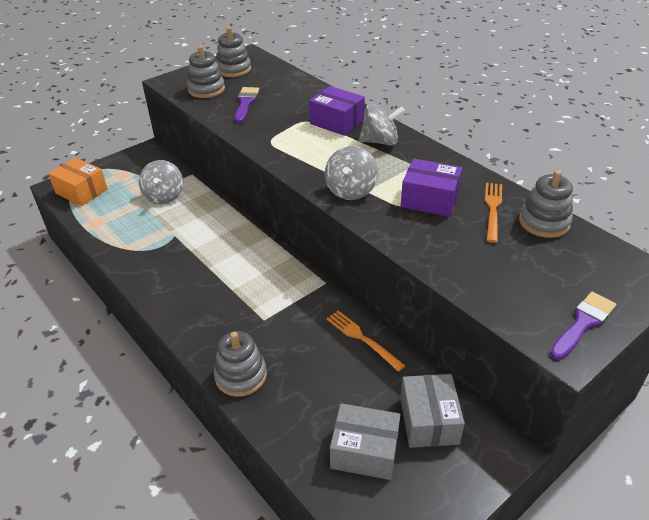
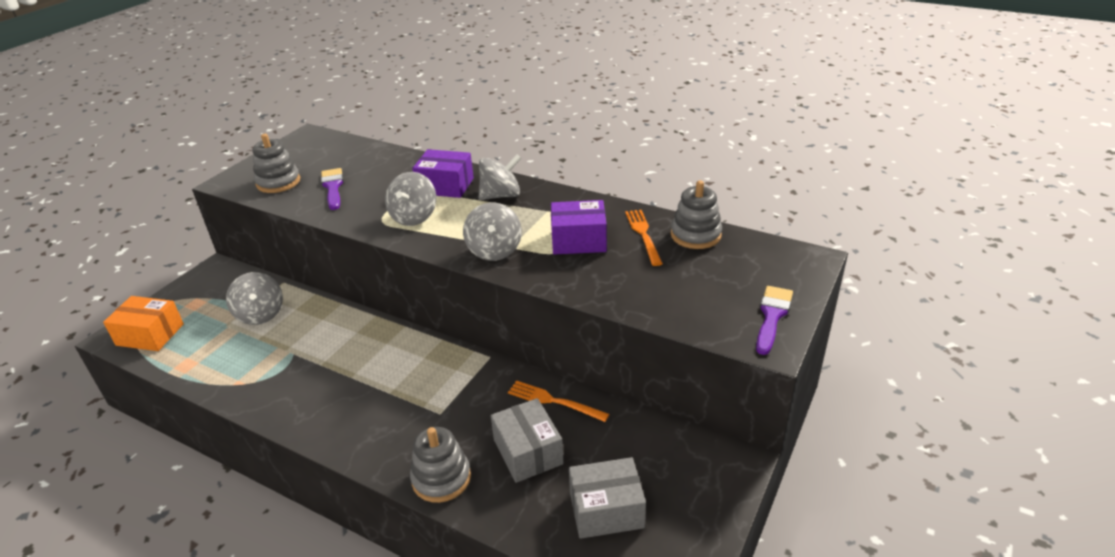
camera: 20 degrees left, 5 degrees down
grey stacking toy [216,27,251,77] -> none
grey box [400,374,465,448] -> grey box moved to [491,398,564,483]
none -> grey spinning top [385,172,436,226]

